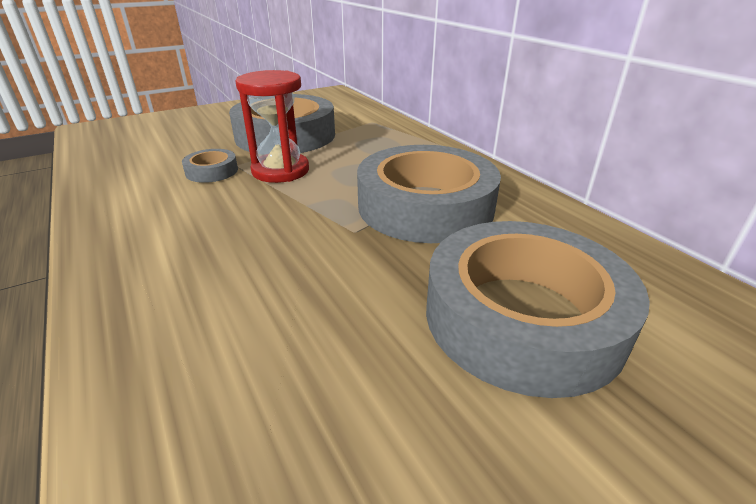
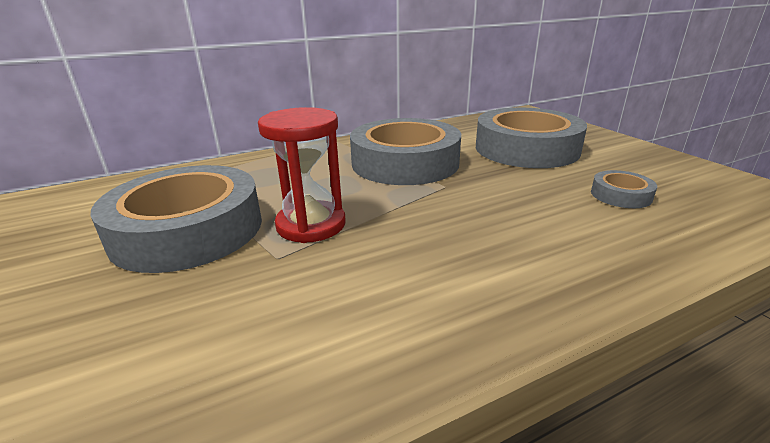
camera: 85 degrees left, 5 degrees down
grey tape [182,149,238,183] -> grey tape moved to [591,170,657,208]

